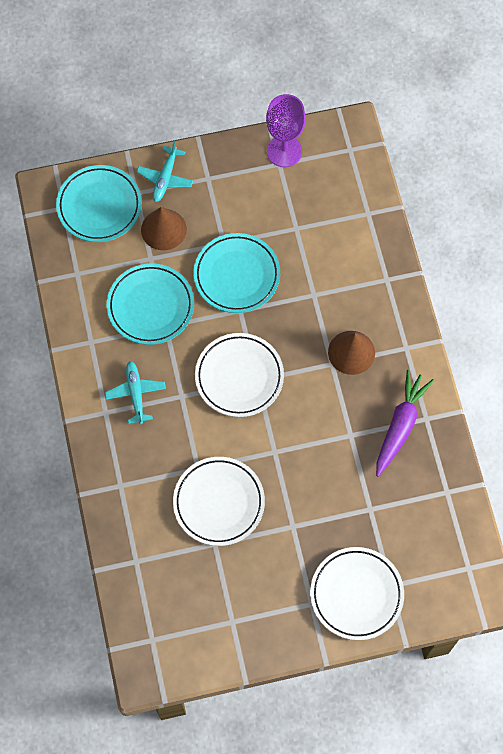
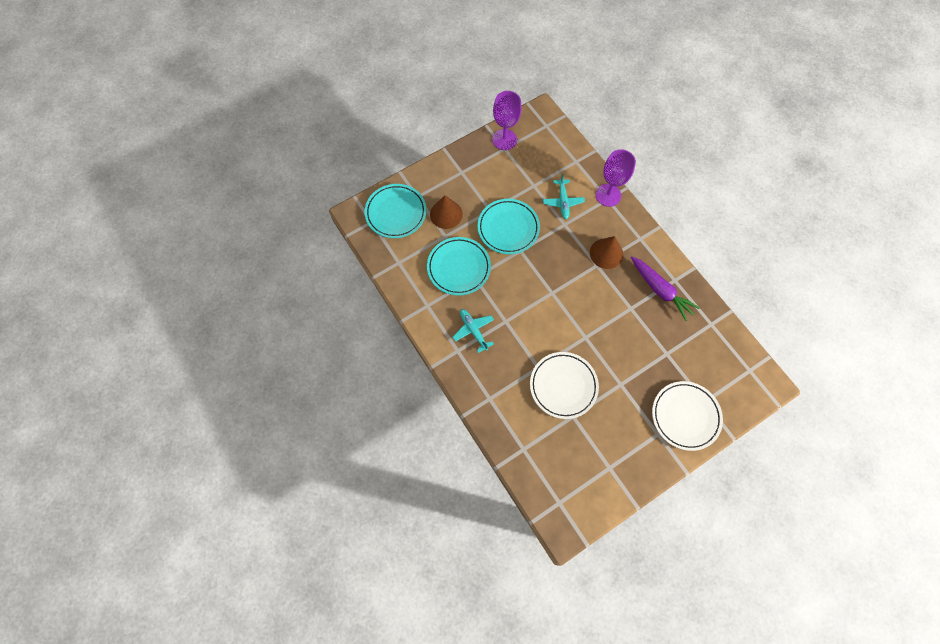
camera: 20 degrees left, 0 degrees up
turquoise plane [137,141,193,202] -> turquoise plane moved to [543,174,585,219]
white plate [195,333,284,417] -> none
purple carrot [376,370,434,477] -> purple carrot turned 135 degrees clockwise [631,257,700,321]
none -> purple goblet [596,149,636,207]

